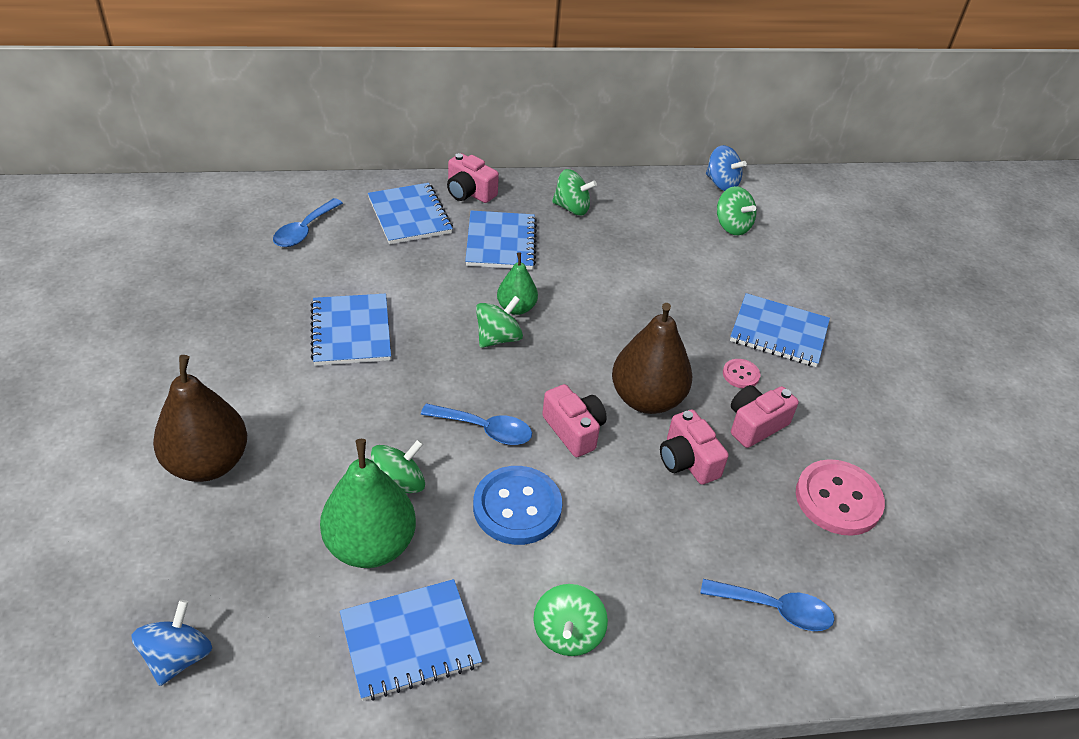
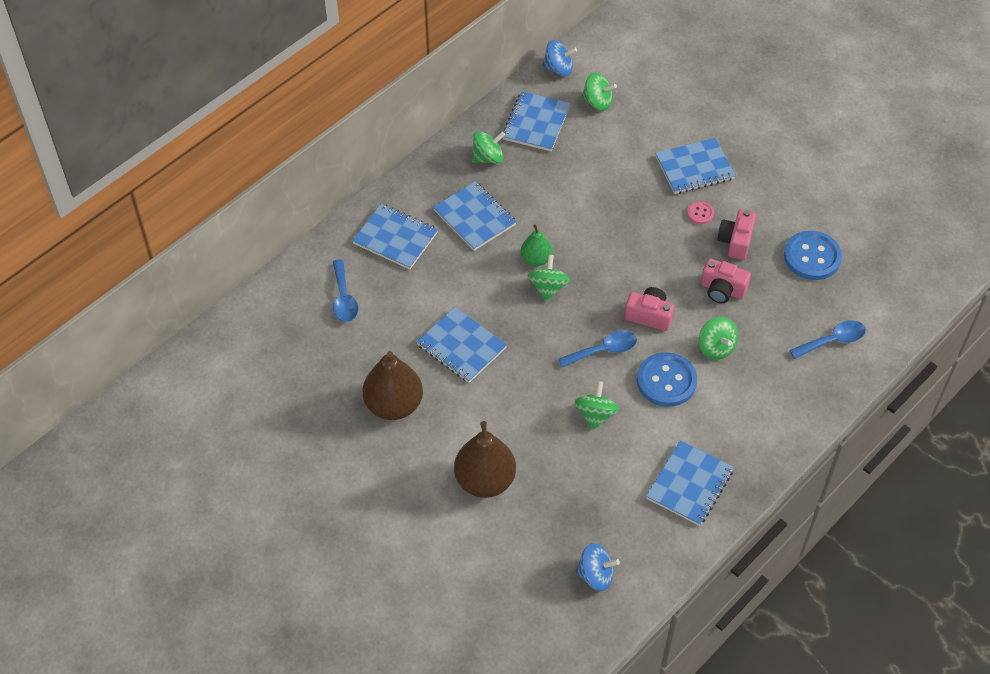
camera: 35 degrees left, 10 degrees up
blue spinning top [131,600,212,686] -> blue spinning top turned 120 degrees clockwise [575,543,620,591]
green pear [320,439,416,568] -> none
pink camera [447,153,499,203] -> none
green spinning top [533,584,608,656] -> green spinning top moved to [699,317,738,360]
brown pear [612,303,692,414] -> brown pear moved to [362,351,423,420]
pink button [796,459,885,536] -> blue button [784,231,842,280]
none -> blue notebook [503,91,571,151]

